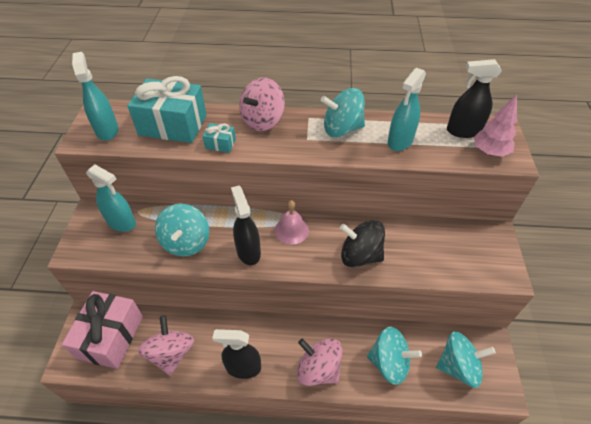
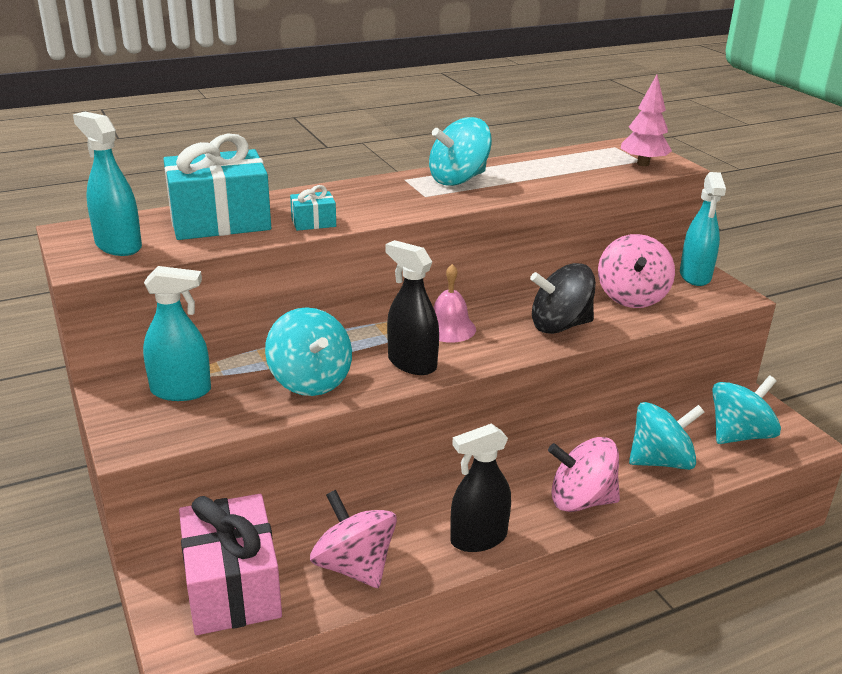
camera: 30 degrees left, 20 degrees down
pink spinning top [239,78,285,131] -> pink spinning top moved to [598,234,675,308]
turquoise spray bottle [387,68,426,151] -> turquoise spray bottle moved to [680,172,726,286]
black spray bottle [447,59,502,138] -> none

